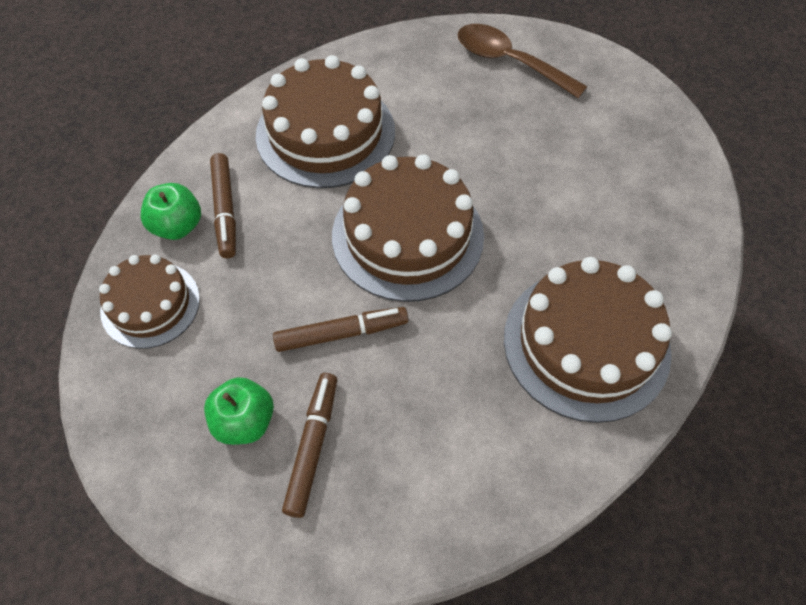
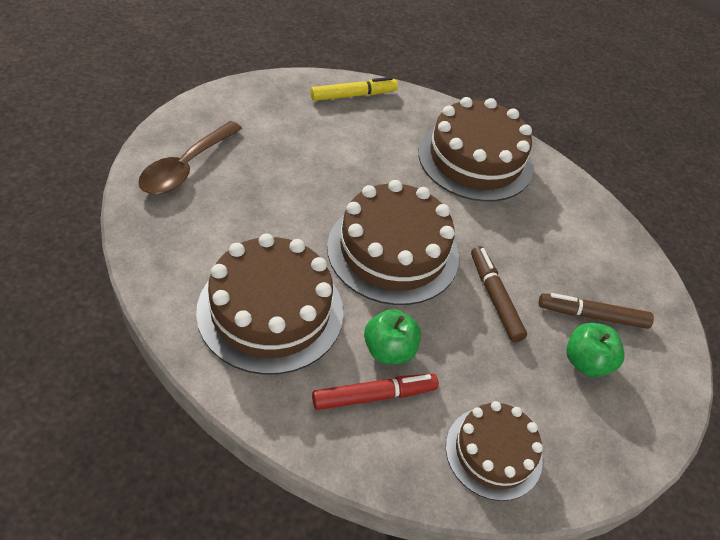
camera: 100 degrees left, 10 degrees down
green apple [140,183,201,240] -> green apple moved to [364,309,421,364]
brown marker [210,153,236,258] -> red marker [312,374,439,410]
none -> yellow marker [310,77,398,101]

